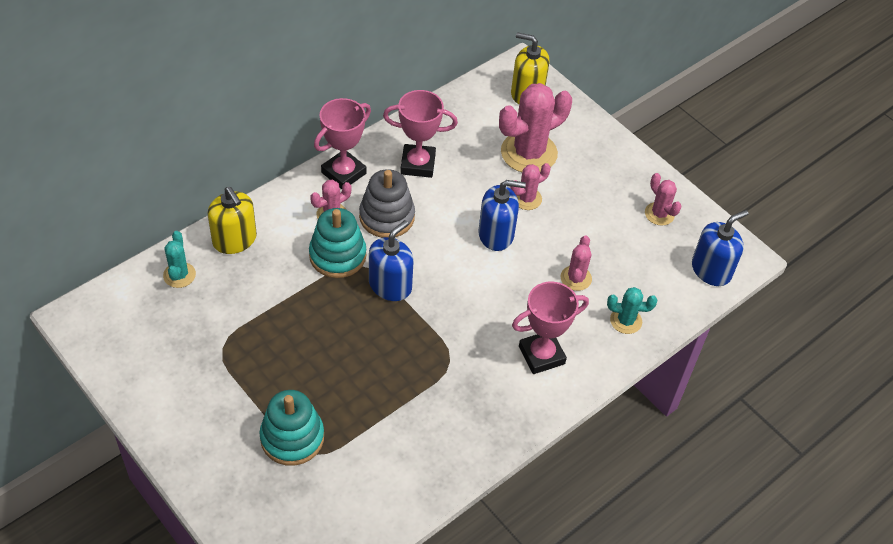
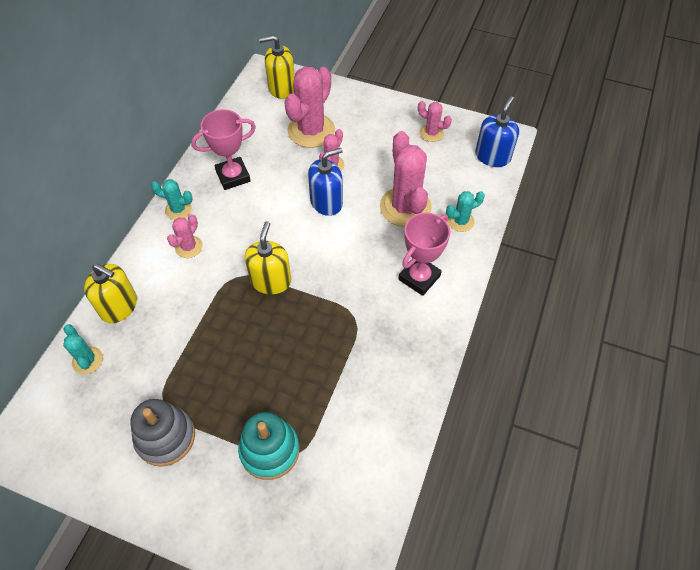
camera: 25 degrees left, 5 degrees up
turquoise stacking toy [309,208,366,278] -> none
pink trophy [314,98,371,189] -> turquoise cactus [151,179,193,220]
grey stacking toy [359,169,415,238] -> grey stacking toy moved to [130,399,195,467]
blue soap dispenser [369,220,413,301] -> yellow soap dispenser [245,221,291,294]
pink cactus [561,235,592,291] -> pink cactus [380,131,432,227], size x1.95

